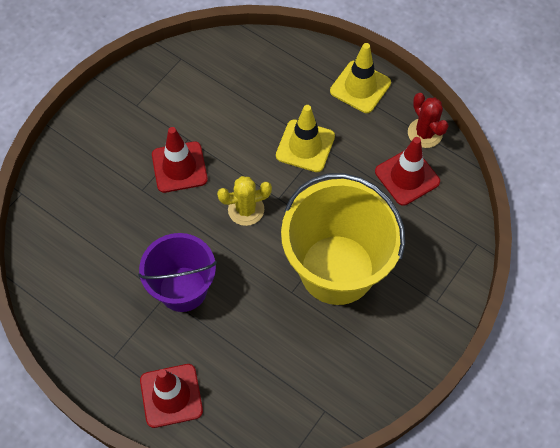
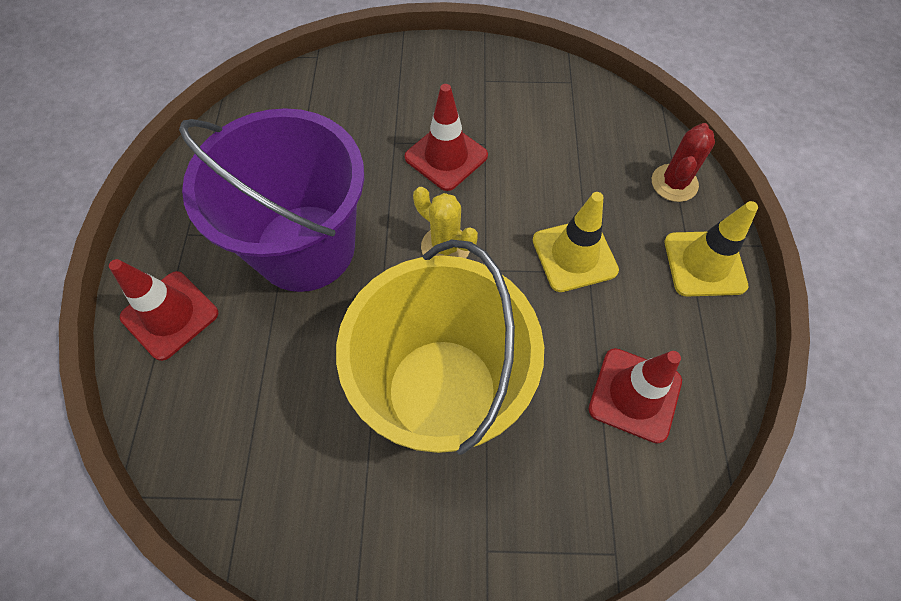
camera: 55 degrees right, 0 degrees up
purple bucket [138,233,217,312] -> purple bucket [179,108,364,292], size x1.57
red cactus [408,93,449,148] -> red cactus moved to [652,123,715,202]

